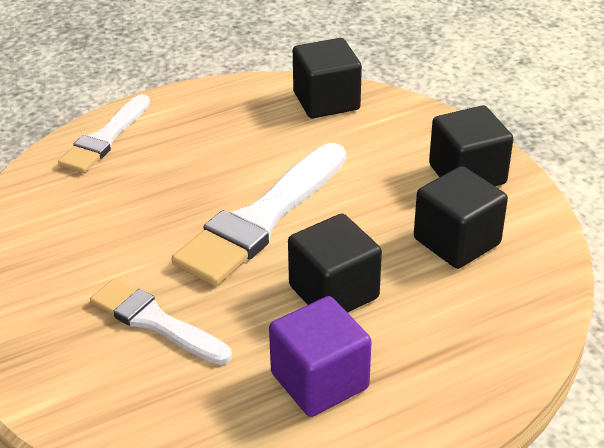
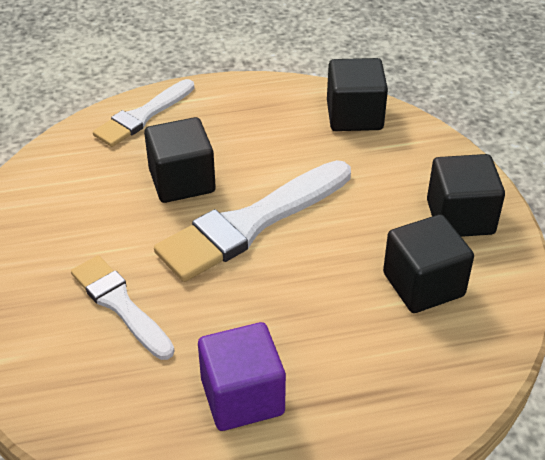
camera: 15 degrees right, 5 degrees up
black cube [288,214,382,313] -> black cube moved to [144,117,216,203]

